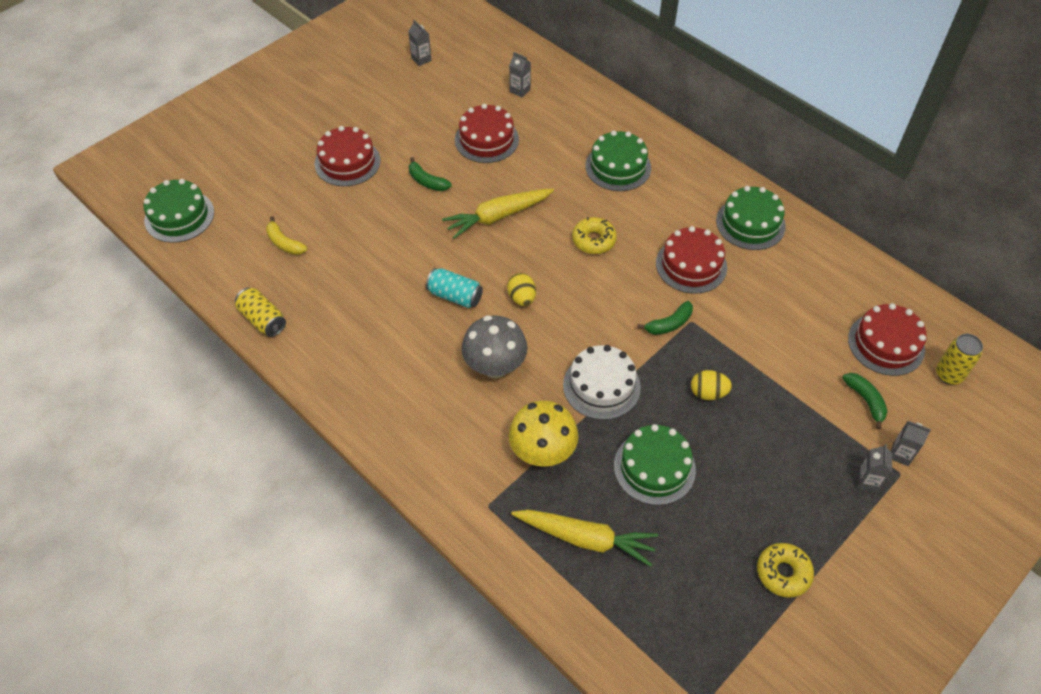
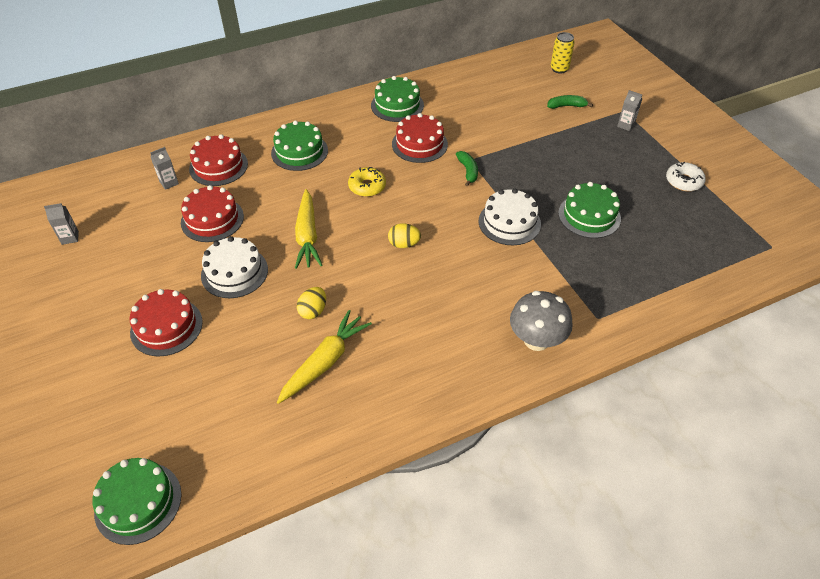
camera: 70 degrees left, 5 degrees down
yellow can [235,288,286,337] -> none
yellow banana [266,216,308,255] -> none
green banana [409,157,452,191] -> white cake [201,236,268,298]
turquoise can [426,268,483,308] -> none
grey mushroom [461,315,528,378] -> grey mushroom moved to [510,291,573,351]
yellow mushroom [508,400,579,467] -> none
yellow carrot [511,510,658,567] -> yellow carrot moved to [277,310,372,404]
yellow egg [691,370,732,400] -> yellow egg moved to [297,287,326,319]
yellow donut [757,543,814,598] -> white donut [666,162,706,191]
red cake [848,303,927,376] -> red cake moved to [189,134,248,186]
grey carton [891,421,931,466] -> none

